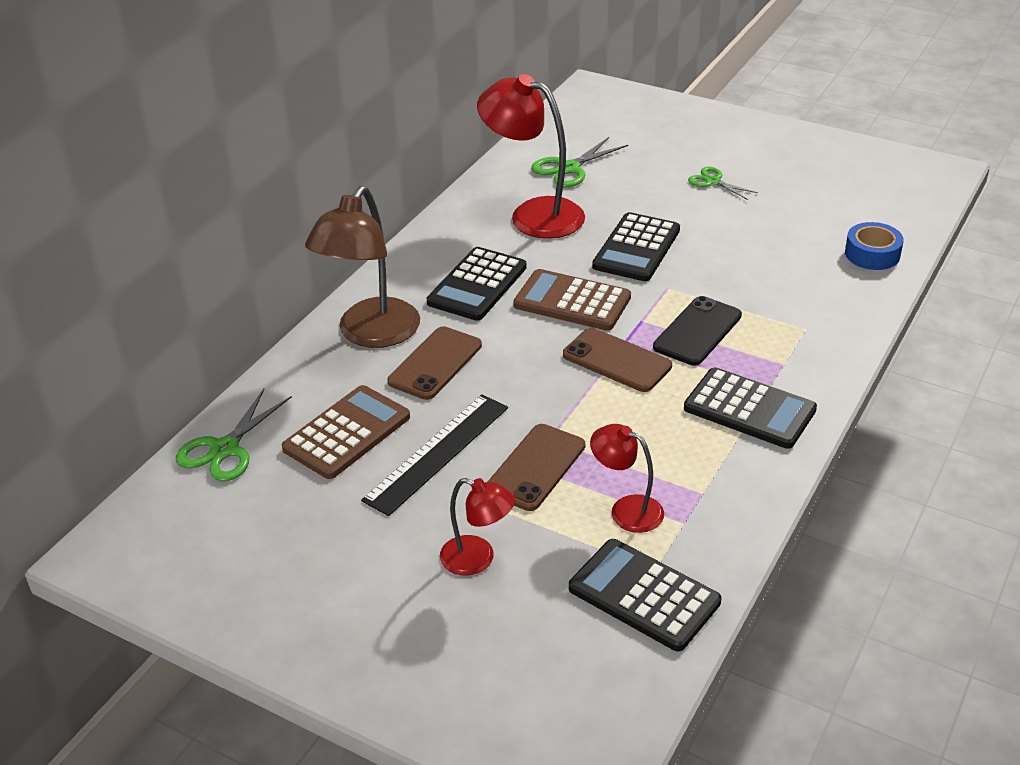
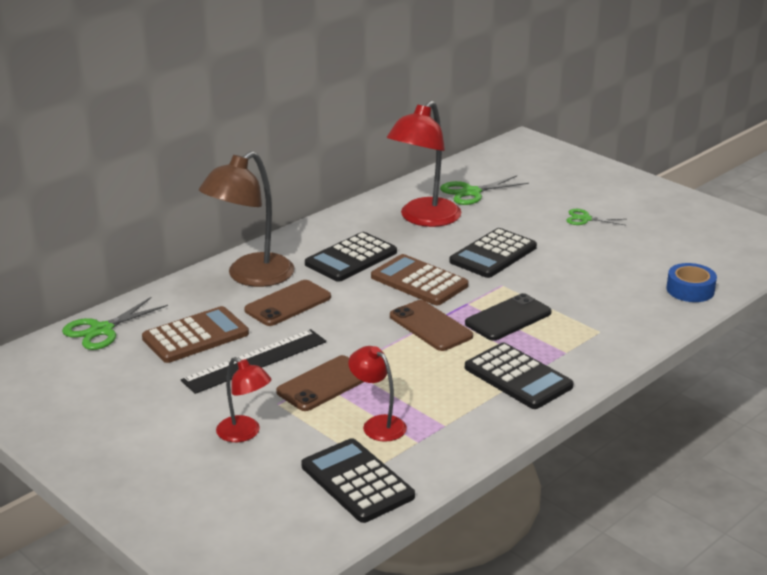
camera: 15 degrees right, 10 degrees down
red lamp [477,74,585,239] -> red lamp turned 105 degrees counterclockwise [387,101,461,227]
green scissors [688,167,758,200] -> green scissors turned 45 degrees counterclockwise [566,209,625,225]

